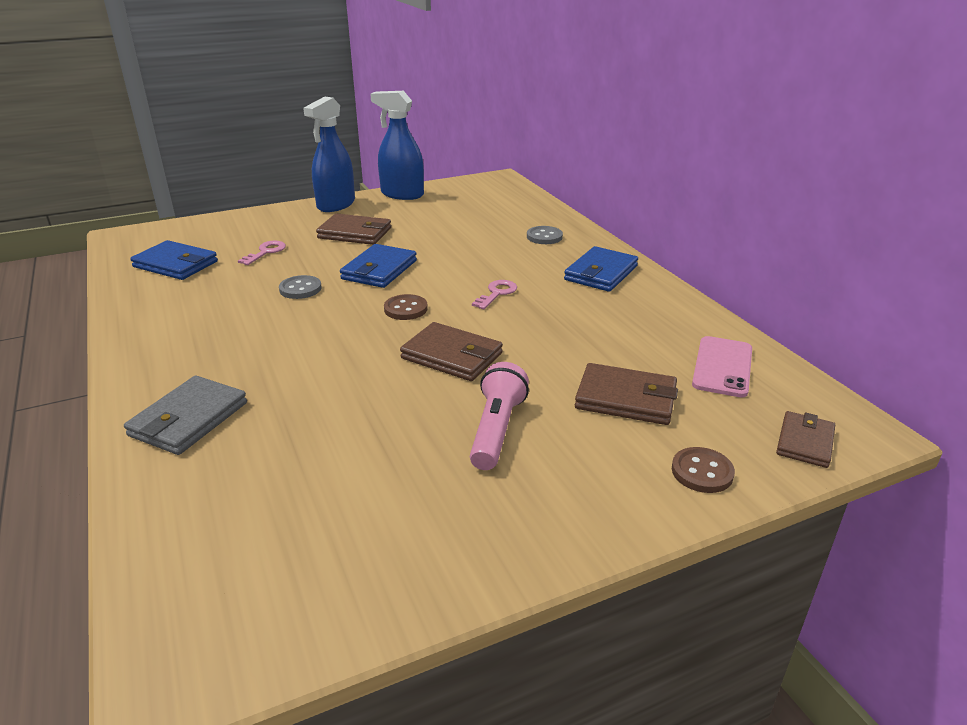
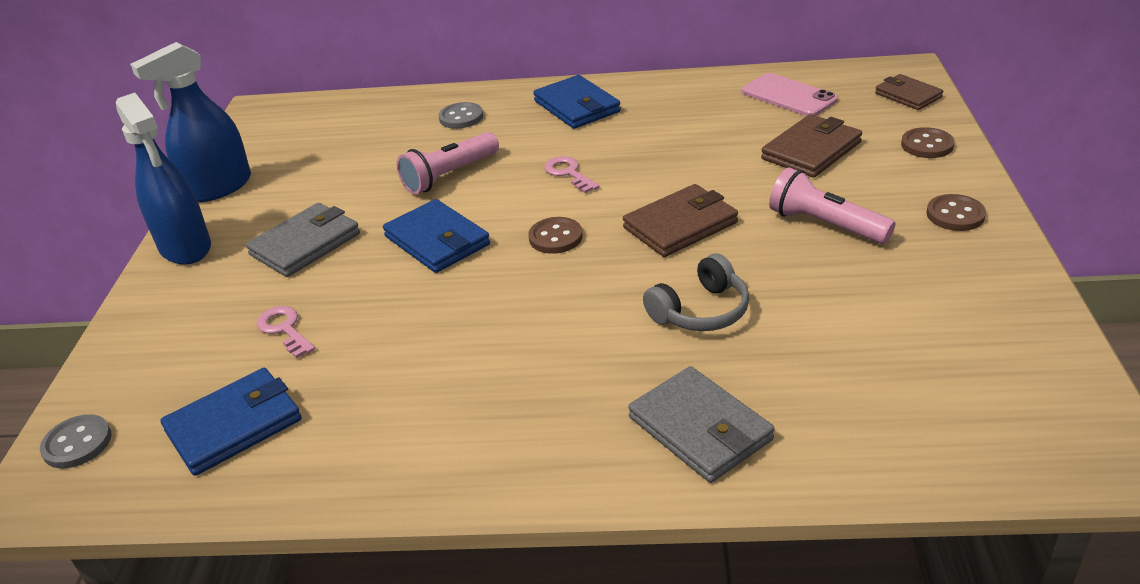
camera: 60 degrees left, 5 degrees up
grey button [279,275,322,299] -> grey button moved to [40,414,111,468]
brown wallet [316,213,391,245] -> grey wallet [246,203,360,277]
none -> pink flashlight [397,132,499,194]
none -> grey headphones [643,253,749,331]
none -> brown button [926,194,986,231]

